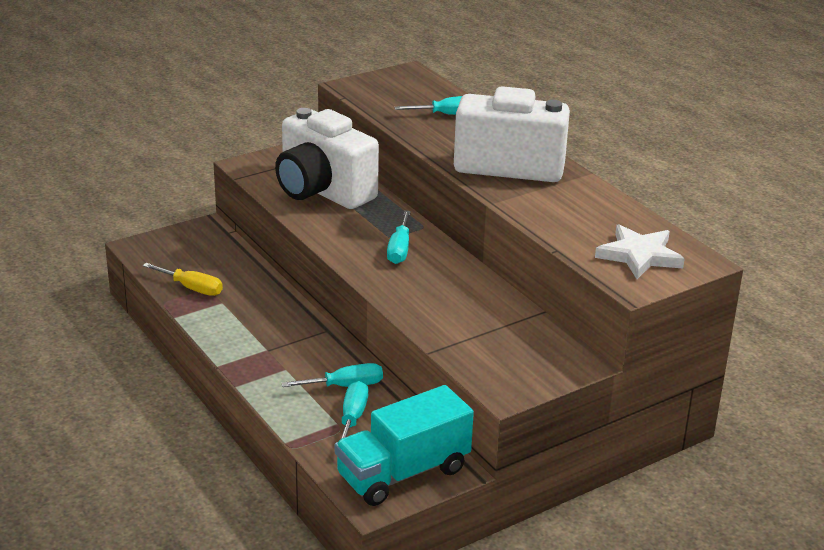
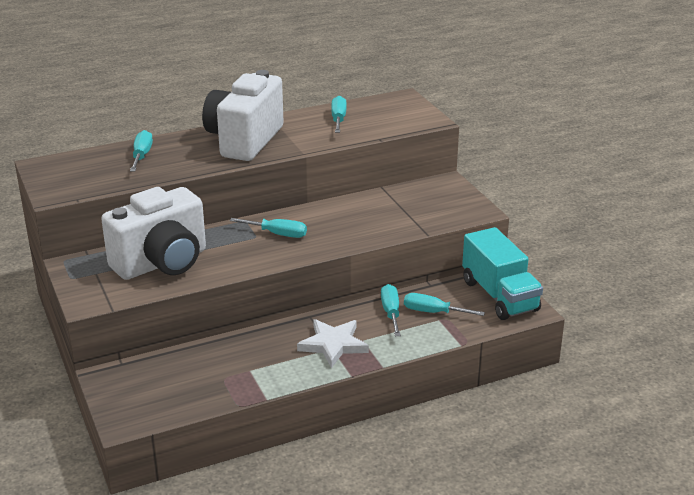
camera: 80 degrees left, 0 degrees up
yellow screwdriver [143,263,223,296] -> none
white star [595,224,685,279] -> white star moved to [297,319,369,368]
none -> turquoise screwdriver [331,96,347,133]

